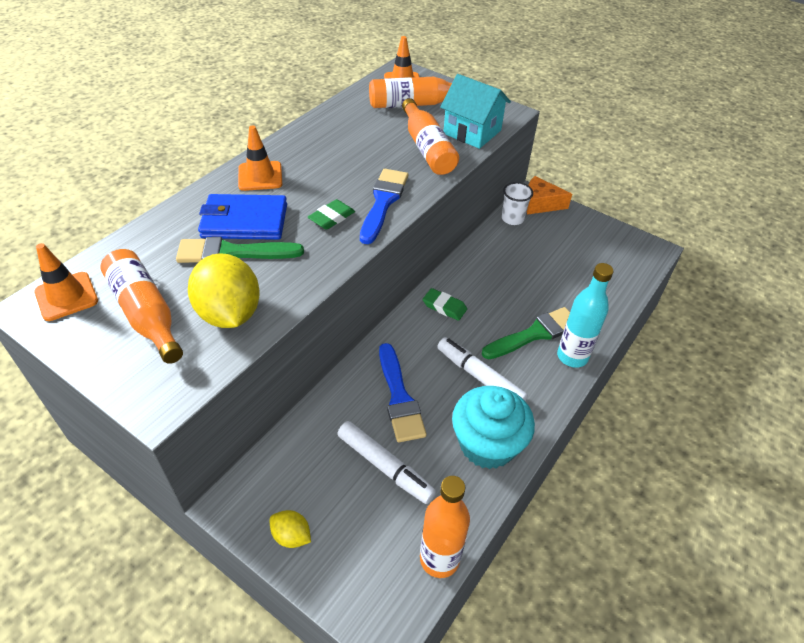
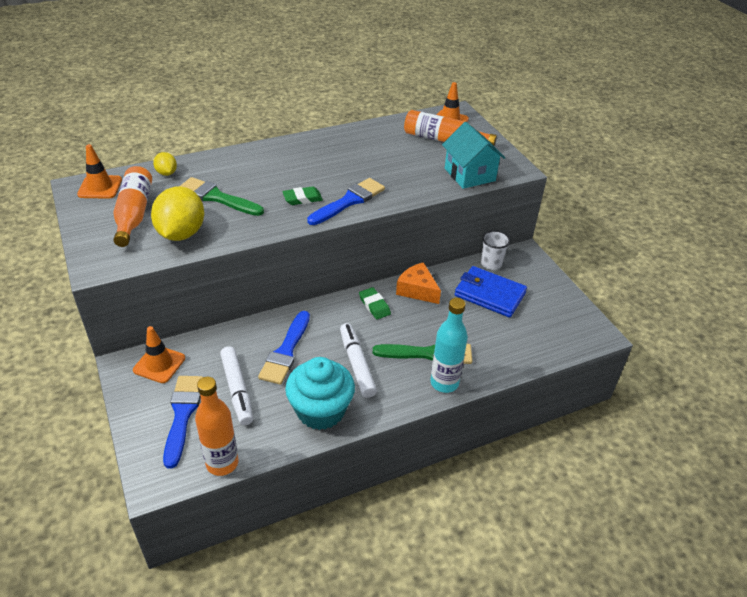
camera: 30 degrees right, 5 degrees down
blue wallet [198,194,287,240] -> blue wallet moved to [455,266,527,317]
orange traffic cone [238,125,282,191] -> orange traffic cone moved to [133,326,185,383]
yellow lemon [270,510,311,548] -> yellow lemon moved to [153,152,177,176]
orange bottle [402,98,459,175] -> none
orange cheese [527,176,572,215] -> orange cheese moved to [396,262,441,304]
none -> blue brush [163,376,203,469]

